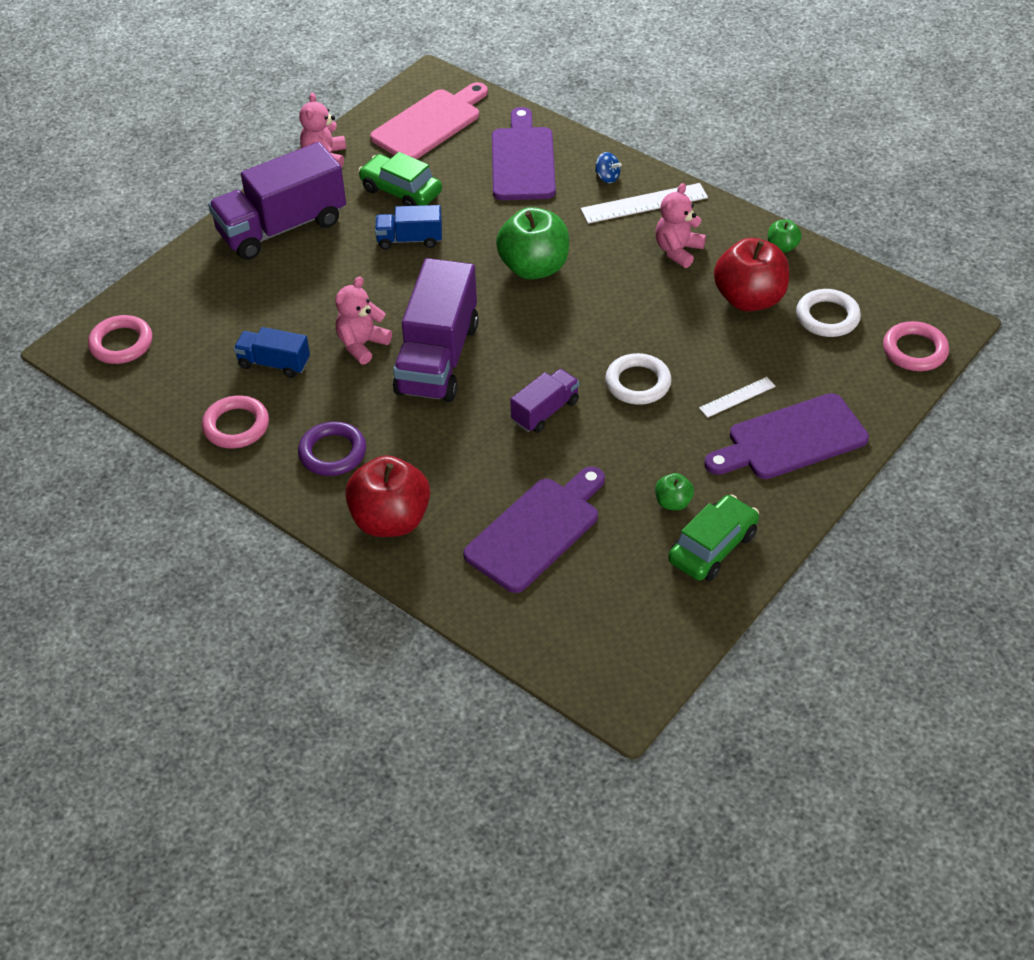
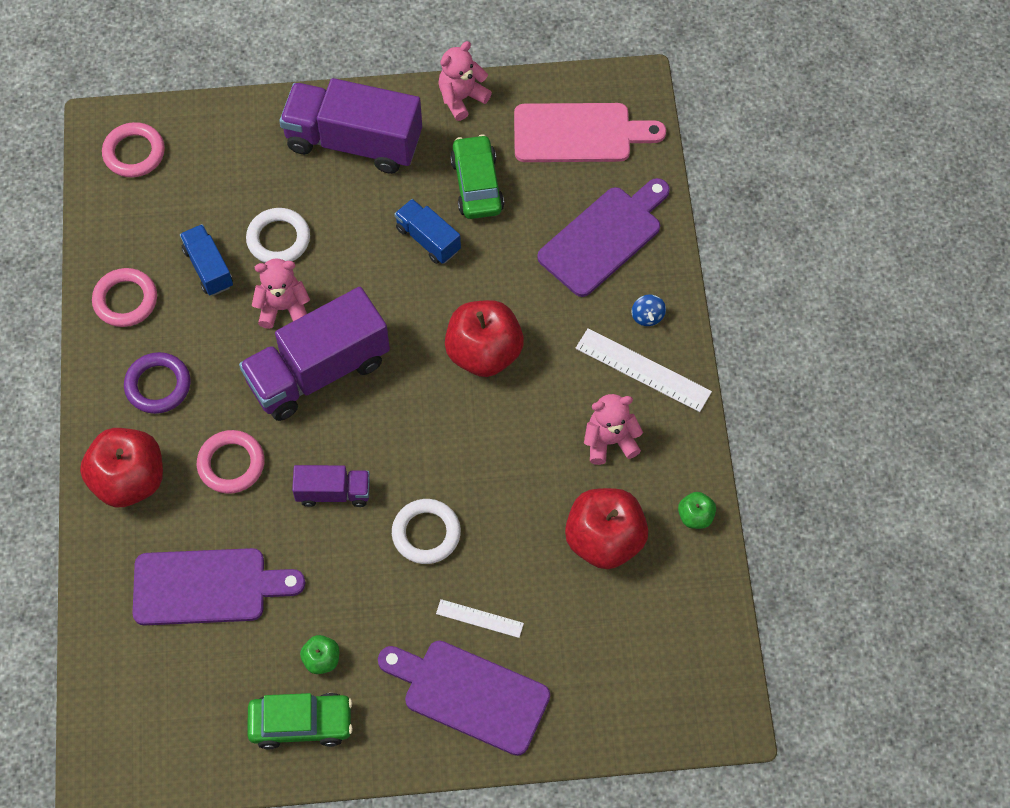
camera: 45 degrees right, 15 degrees up
green apple [496,207,569,280] -> red apple [445,300,524,377]
white ring [796,289,861,337] -> white ring moved to [246,208,310,263]
pink ring [883,321,949,371] -> pink ring moved to [197,430,265,494]

